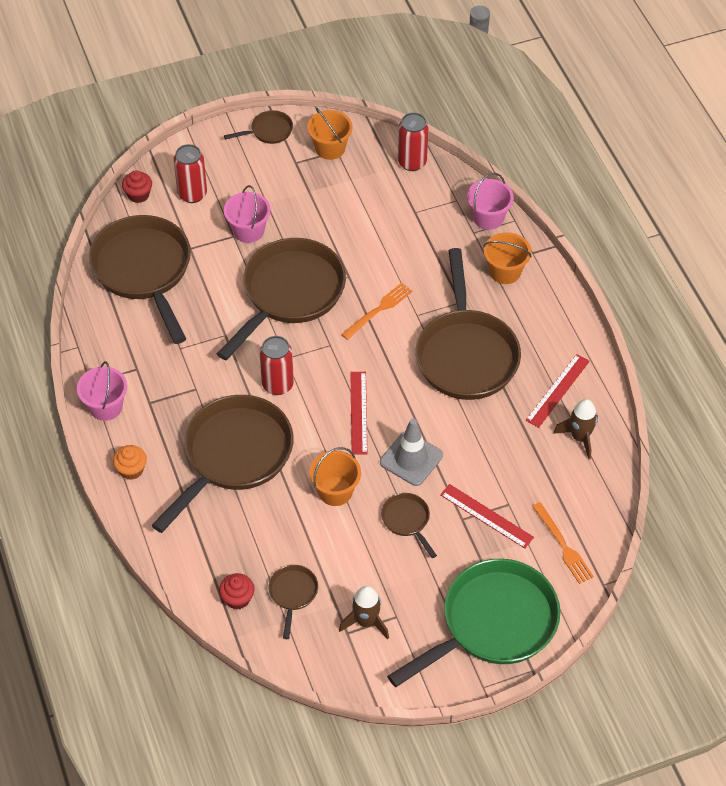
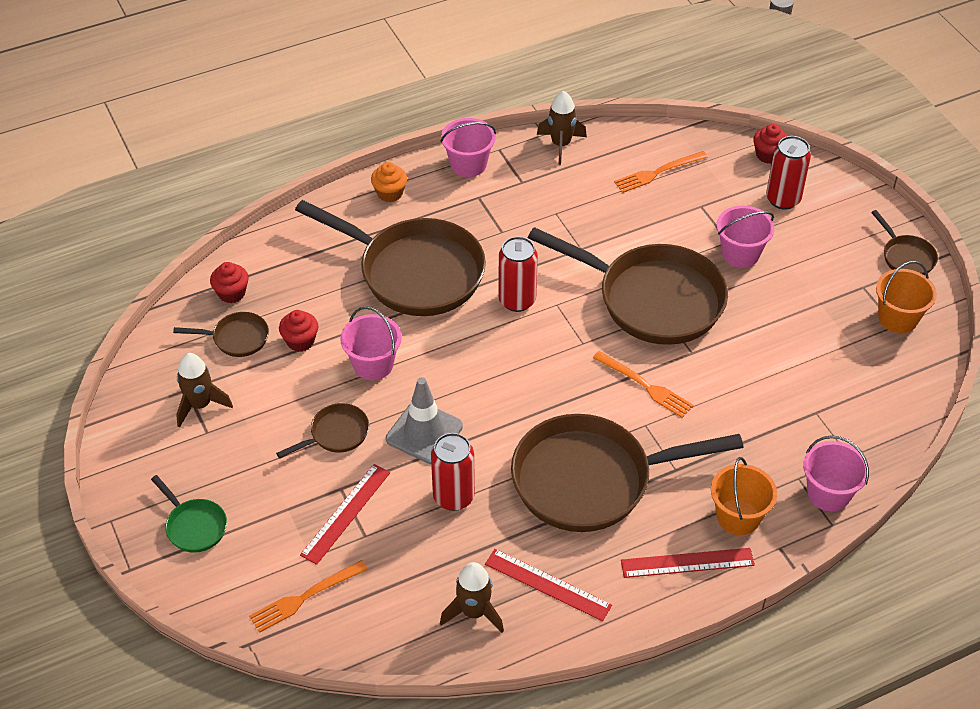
camera: 85 degrees right, 5 degrees down
brown pan [89,215,191,344] -> orange fork [614,151,708,193]
orange bucket [309,447,361,506] -> pink bucket [340,306,402,380]
red ruler [350,372,367,455] -> red ruler moved to [621,548,755,578]
green pan [387,559,560,687] -> green pan [151,475,227,553], size x0.44
red can [398,112,429,171] -> red can moved to [431,433,475,511]
none -> red cupcake [279,310,318,352]
none -> brown rocket [537,91,587,165]

